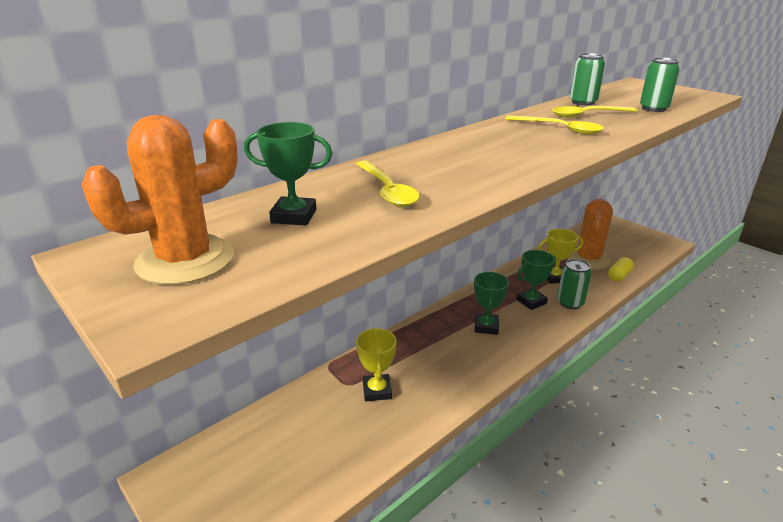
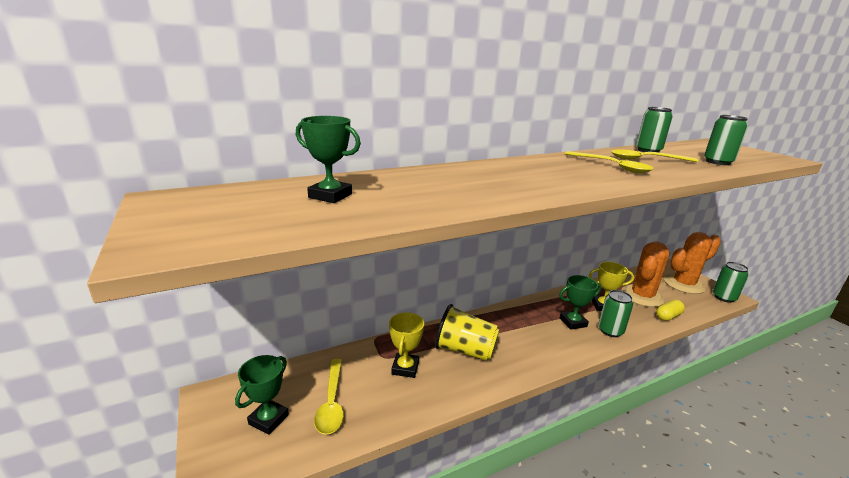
camera: 15 degrees right, 5 degrees down
orange cactus [82,115,238,285] -> orange cactus moved to [664,232,721,294]
yellow spoon [356,161,420,207] -> yellow spoon moved to [314,359,344,435]
green trophy [474,272,509,335] -> green trophy moved to [235,355,289,435]
none -> yellow cup [435,304,500,361]
none -> green can [713,262,749,303]

